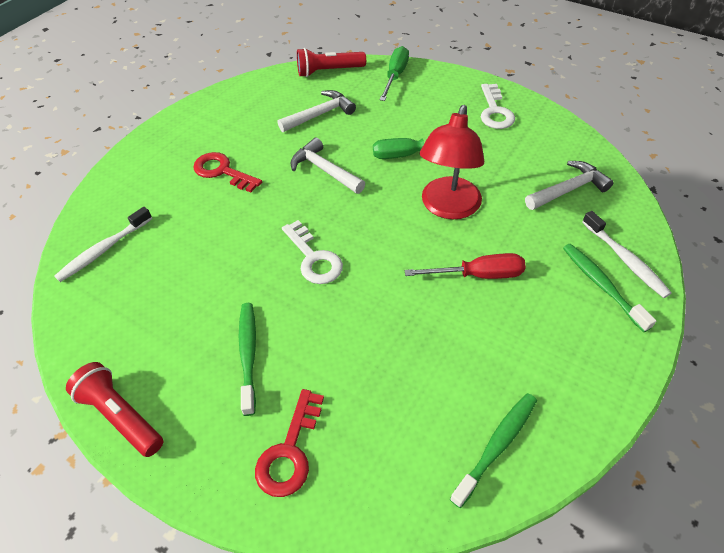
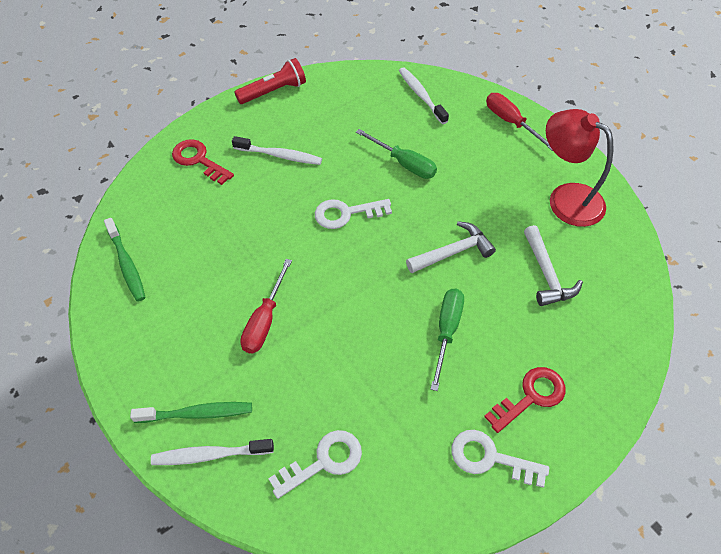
camera: 110 degrees right, 5 degrees up
red key [193,152,262,193] -> red key moved to [484,367,566,433]
green toothbrush [239,303,256,416] -> white toothbrush [232,136,322,165]
red flashlight [297,48,366,77] -> none
green screwdriver [379,46,409,101] -> green screwdriver moved to [356,129,437,179]
red lamp [420,105,484,219] -> red lamp moved to [546,109,614,227]
white hammer [525,161,614,210] -> white key [268,430,362,499]
none -> red screwdriver [486,93,553,151]

